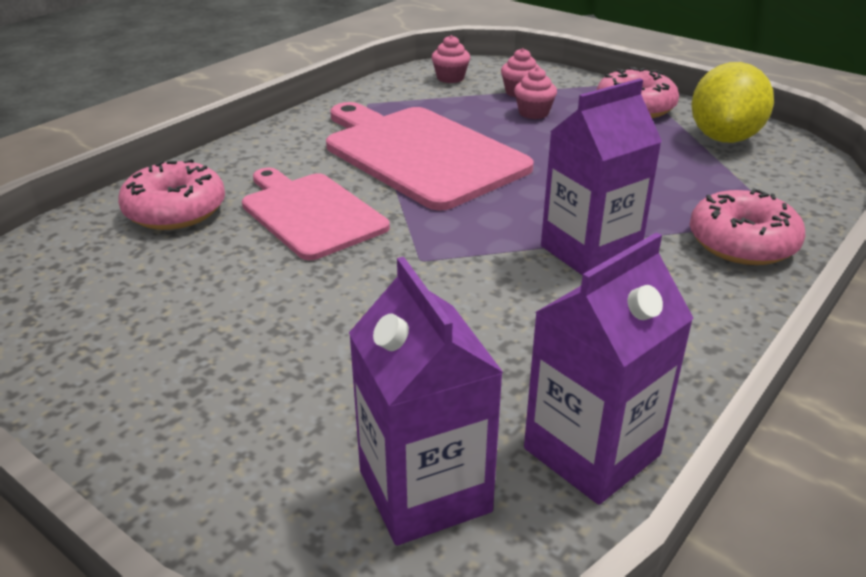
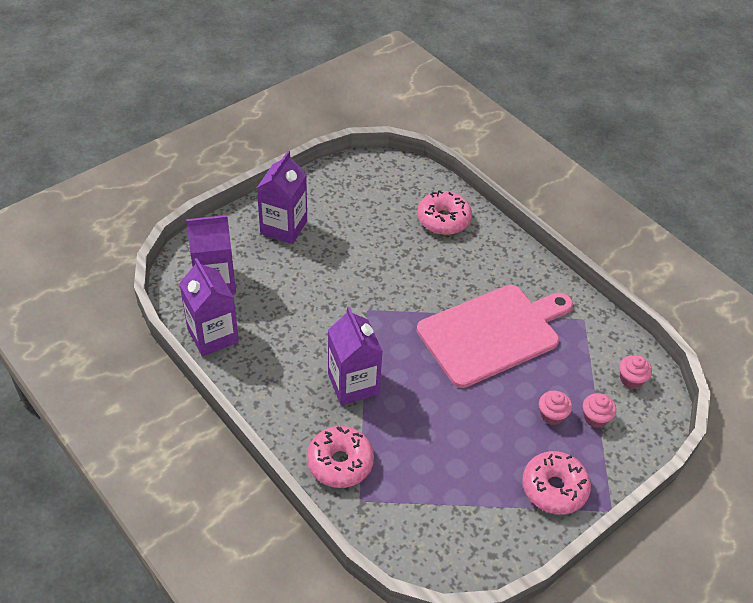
camera: 100 degrees right, 15 degrees up
pink cutting board [242,168,390,260] -> none
yellow lemon [691,62,774,143] -> none
none -> purple carton [257,151,307,244]

